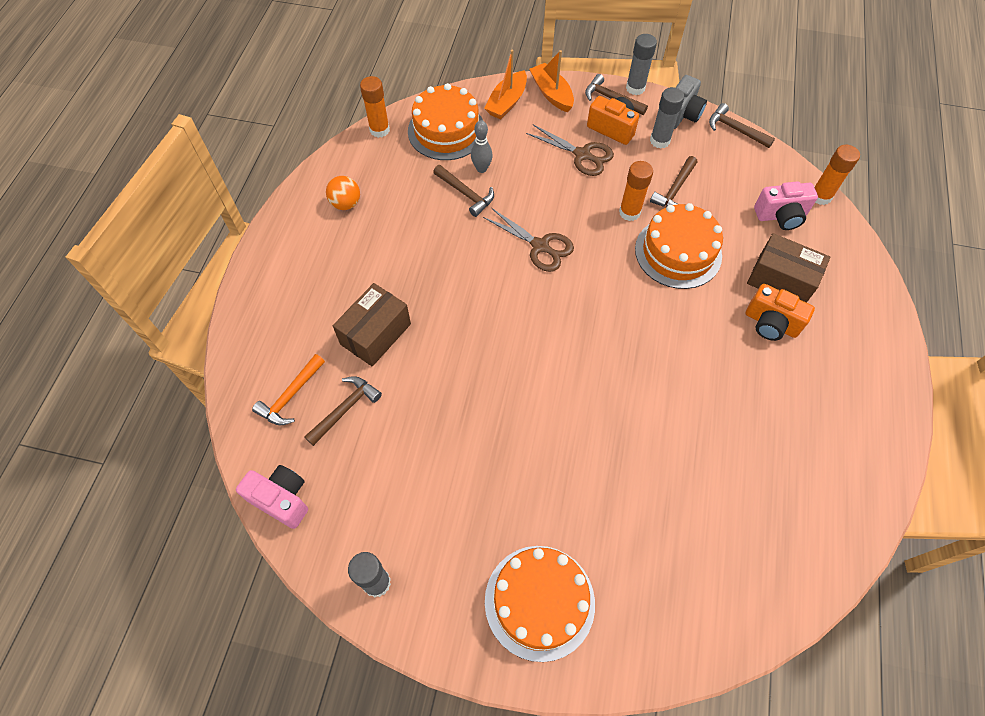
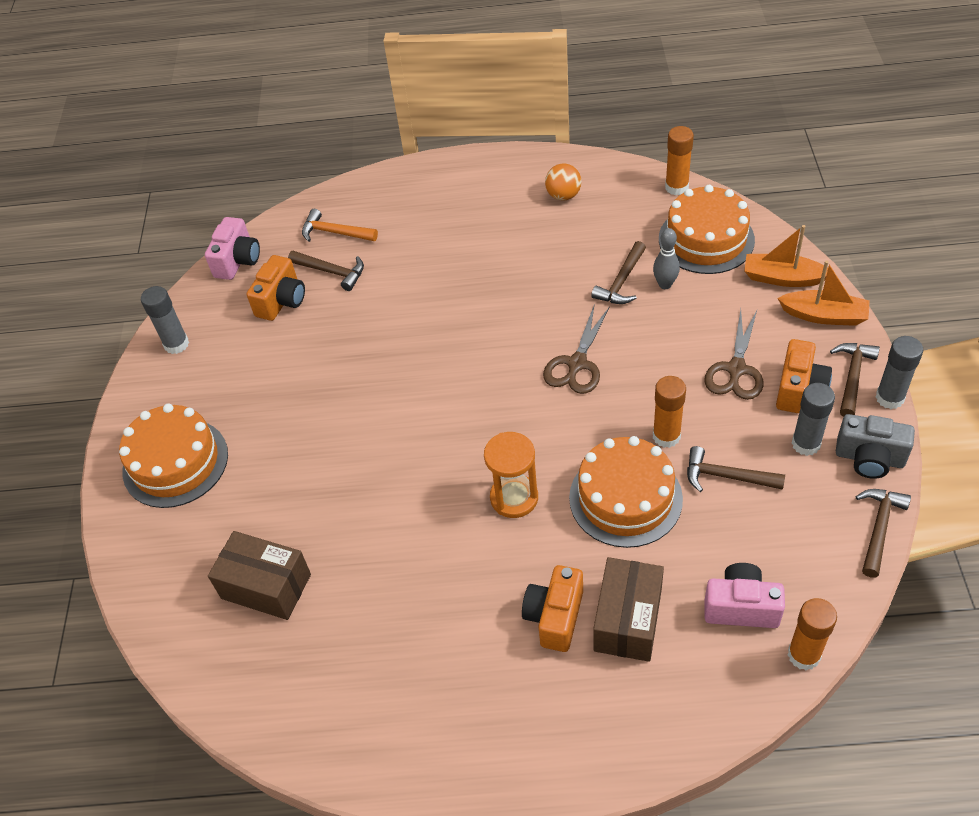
camera: 80 degrees right, 10 degrees down
brown box [333,283,411,367] -> brown box moved to [208,531,311,620]
orange boat [530,50,574,112] -> orange boat turned 60 degrees clockwise [777,260,870,326]
pink camera [754,181,818,230] -> pink camera turned 120 degrees clockwise [704,563,785,628]
none -> orange camera [247,255,305,321]
none -> orange hourglass [484,432,538,518]

